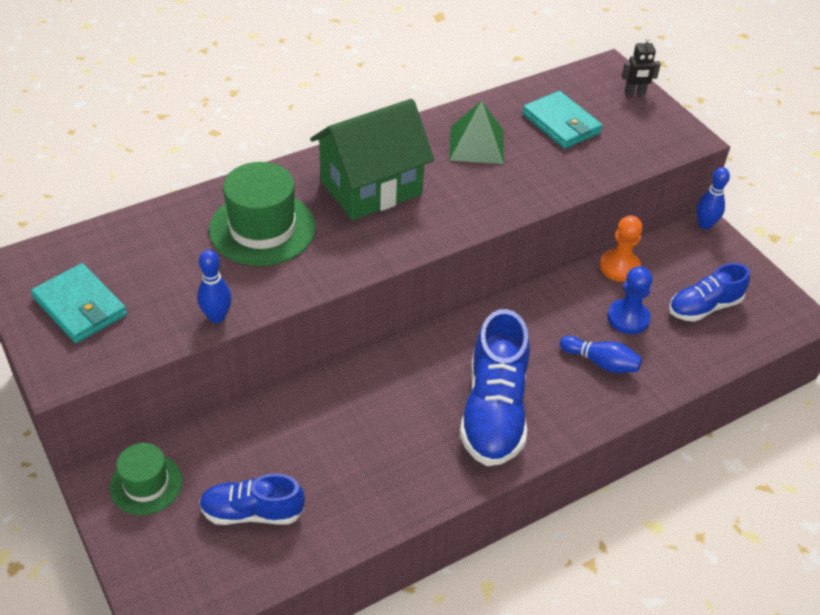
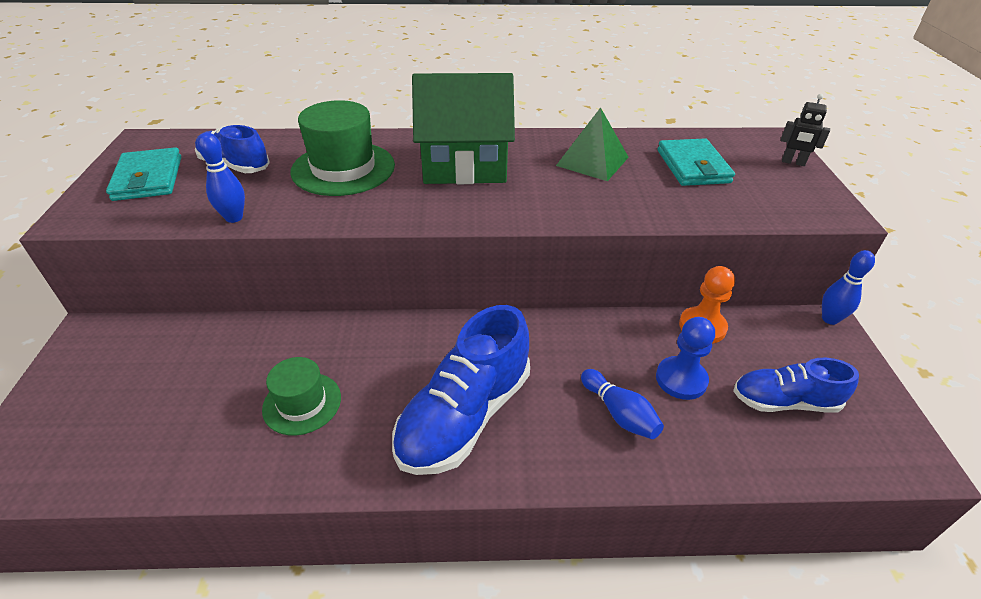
camera: 30 degrees right, 5 degrees down
green hat [109,443,183,515] -> green hat moved to [262,357,341,435]
blue shoe [199,474,305,525] -> blue shoe moved to [195,125,270,173]

